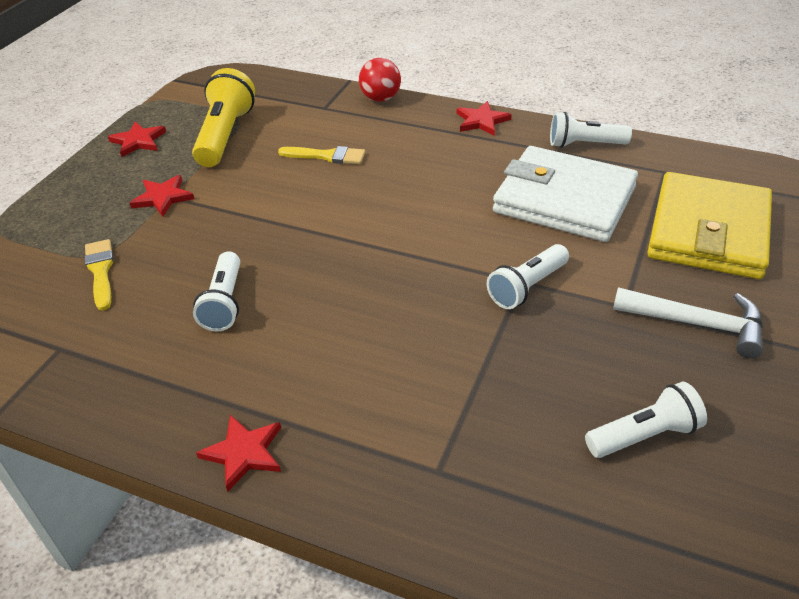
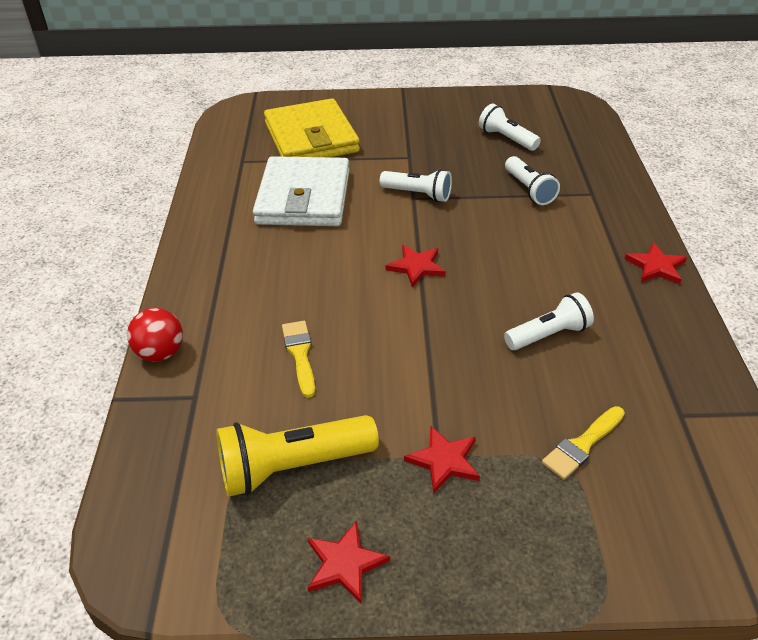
camera: 115 degrees left, 0 degrees up
red star [457,101,512,136] -> red star moved to [386,245,446,287]
white flashlight [550,112,632,148] -> white flashlight moved to [505,156,560,205]
white hammer [613,287,763,359] -> none
yellow wallet [647,172,772,279] -> yellow wallet turned 75 degrees clockwise [264,99,360,157]

